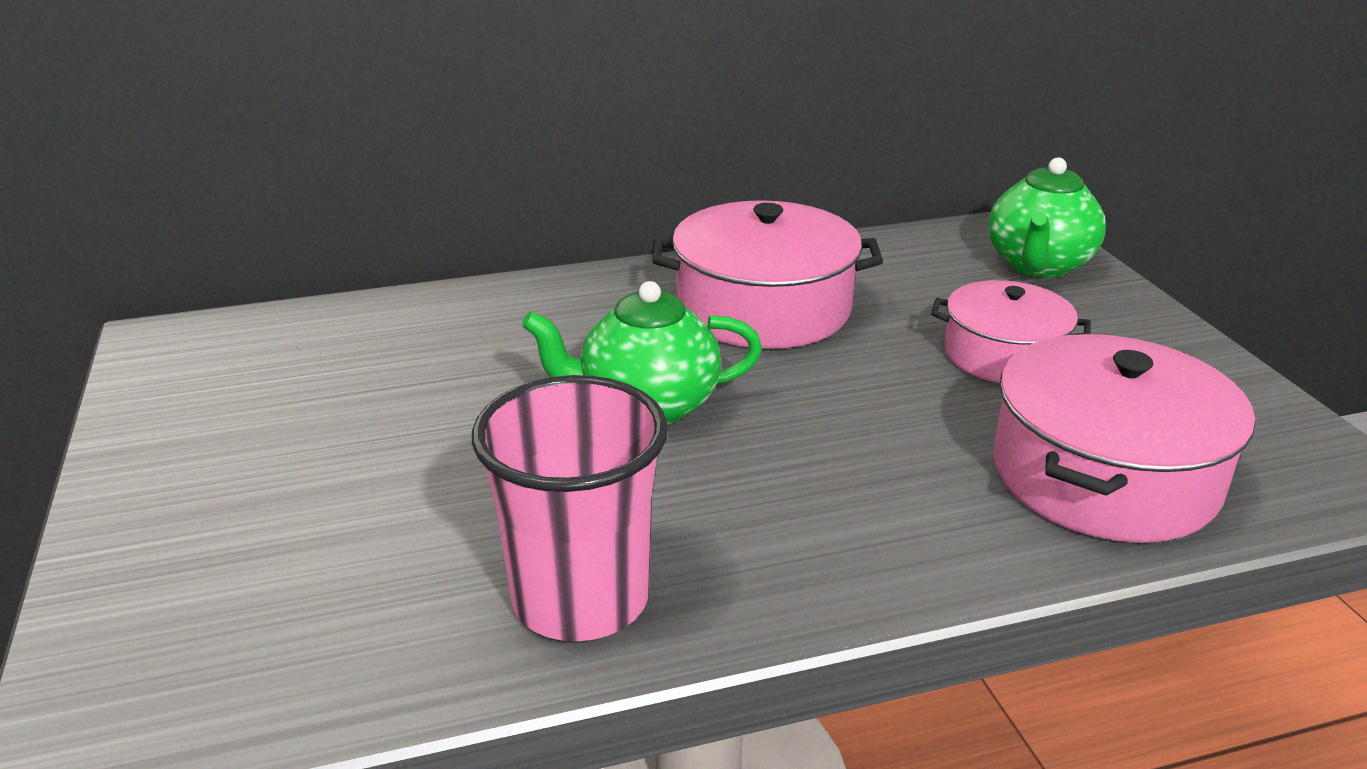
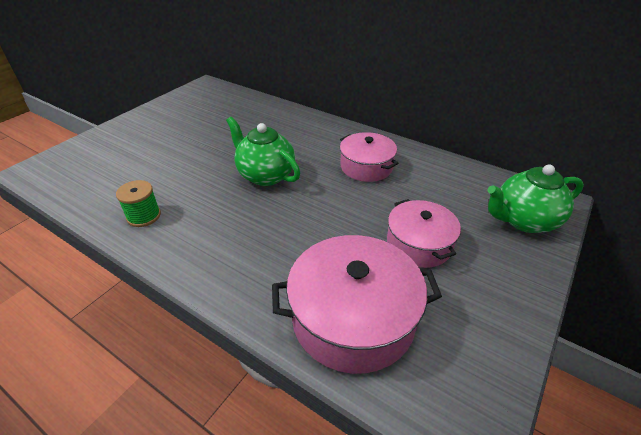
camera: 50 degrees right, 10 degrees up
pink cup [472,375,668,641] -> green spool [116,180,161,227]
pink pot [652,200,883,349] -> pink pot [340,132,398,182], size x0.63

